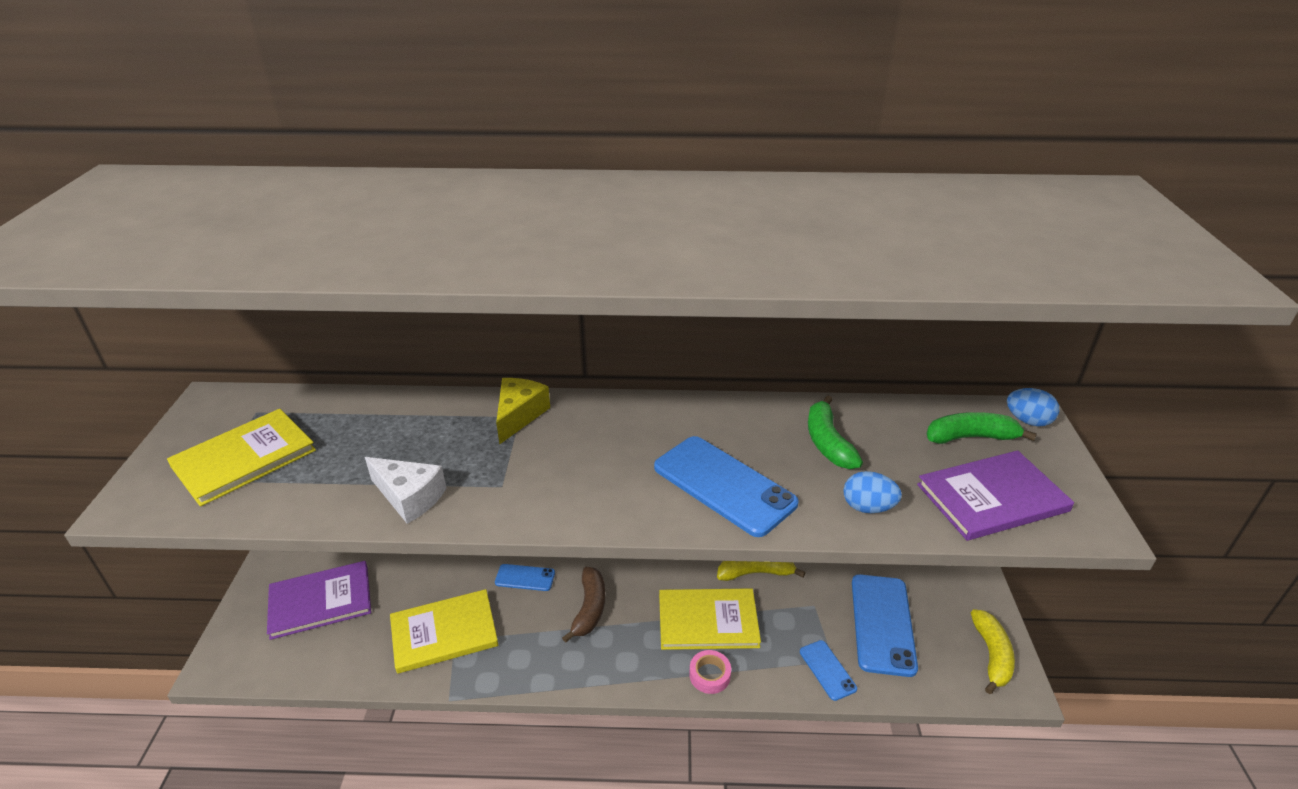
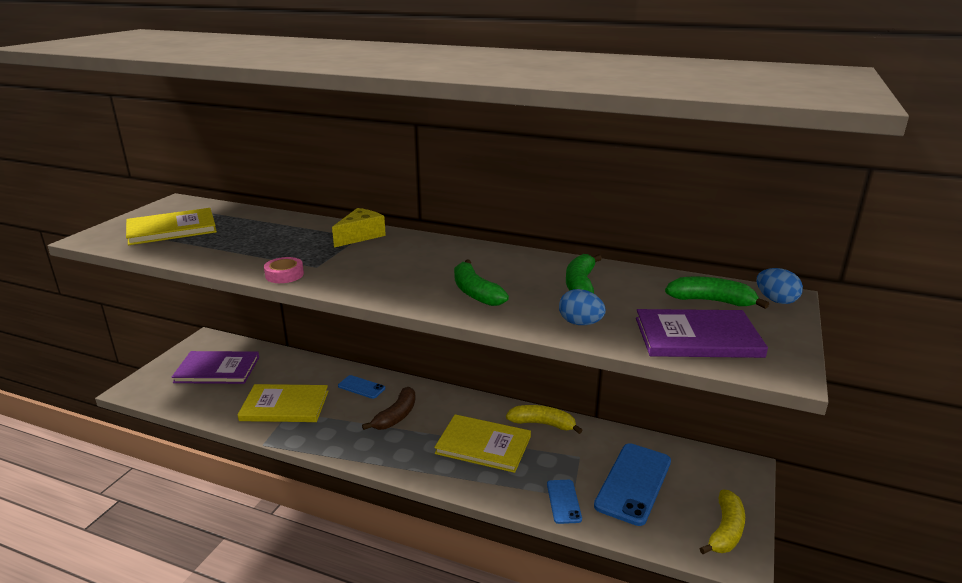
camera: 20 degrees right, 10 degrees down
white cheese [365,457,446,524] -> none
blue phone [654,436,799,537] -> green banana [454,259,509,306]
pink tape [689,650,731,694] -> pink tape moved to [264,257,304,283]

